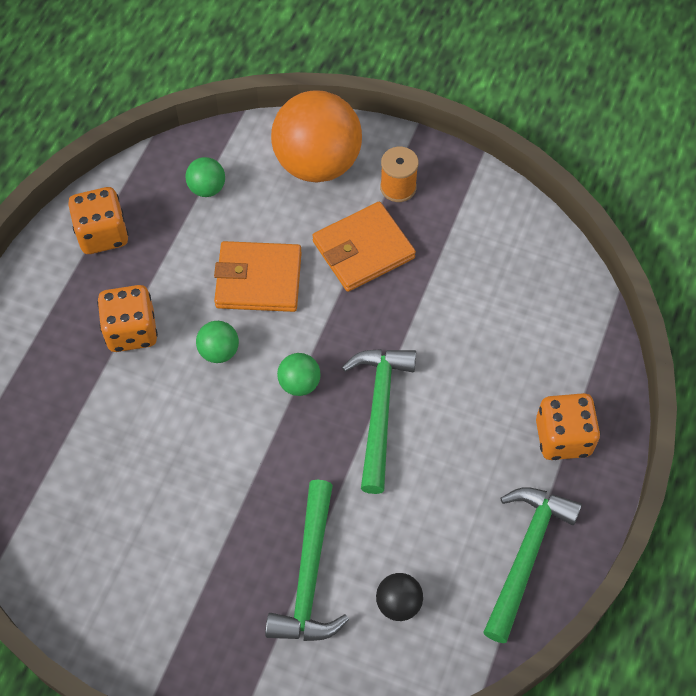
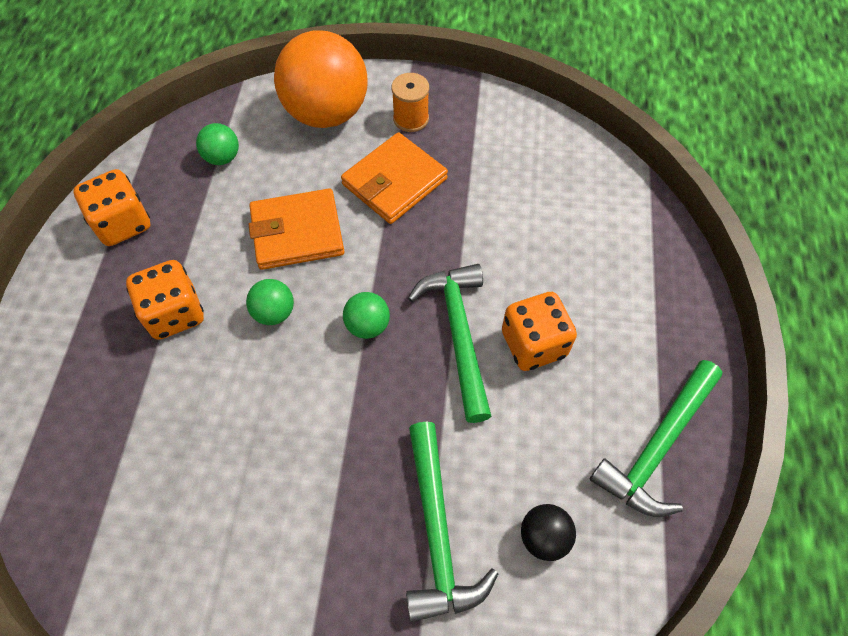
camera: 15 degrees left, 0 degrees up
green hammer [483,487,582,643] -> green hammer turned 150 degrees counterclockwise [589,360,722,517]
orange dice [536,393,601,460] -> orange dice moved to [502,292,577,371]

